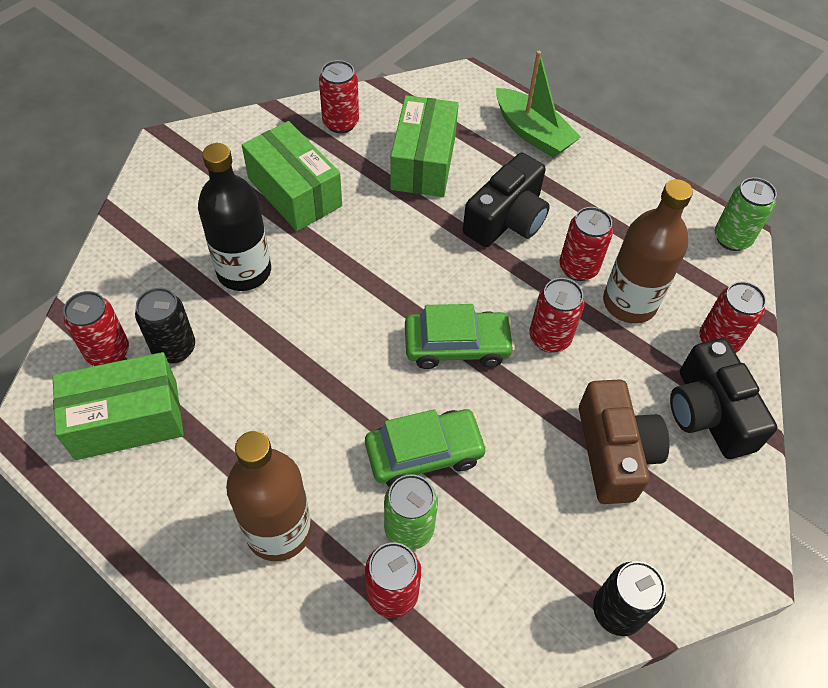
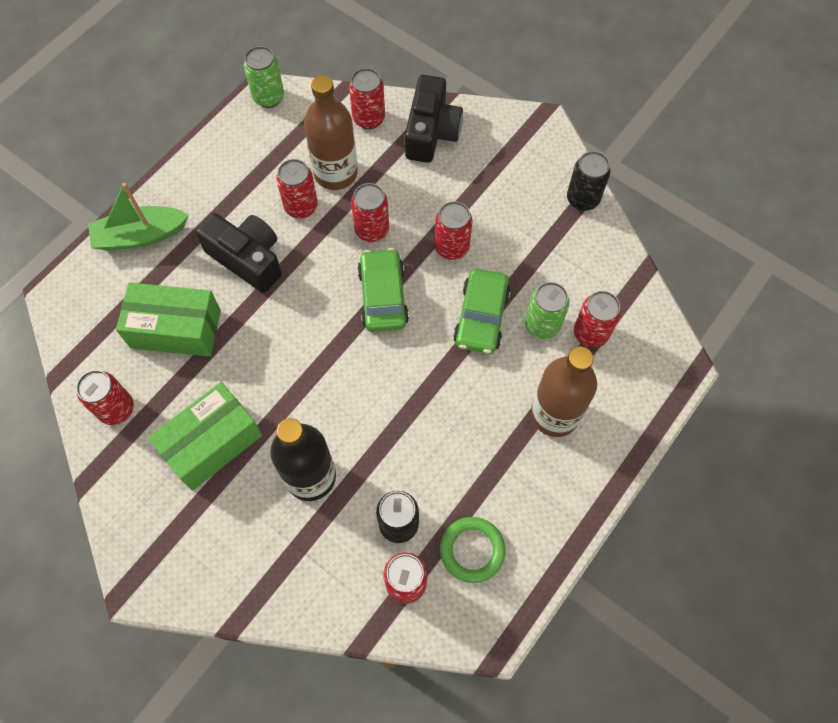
camera: 90 degrees left, 10 degrees up
green box [53,352,184,460] -> green ring [440,517,505,583]
green car [365,409,488,487] -> green car turned 150 degrees counterclockwise [453,269,511,354]
green boat [496,51,581,158] -> green boat turned 150 degrees counterclockwise [88,183,189,251]
brown camera [579,379,670,504] -> none
black camera [670,338,777,459] -> black camera turned 60 degrees counterclockwise [405,75,463,163]
none -> red can [435,201,472,260]

